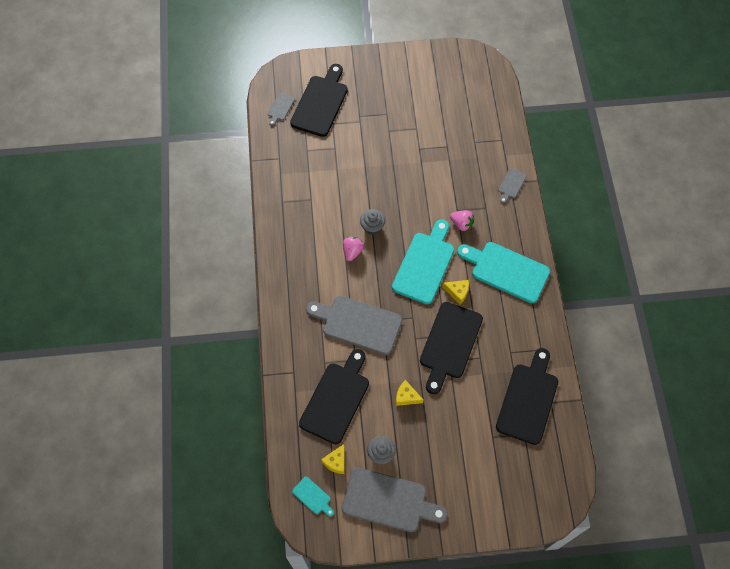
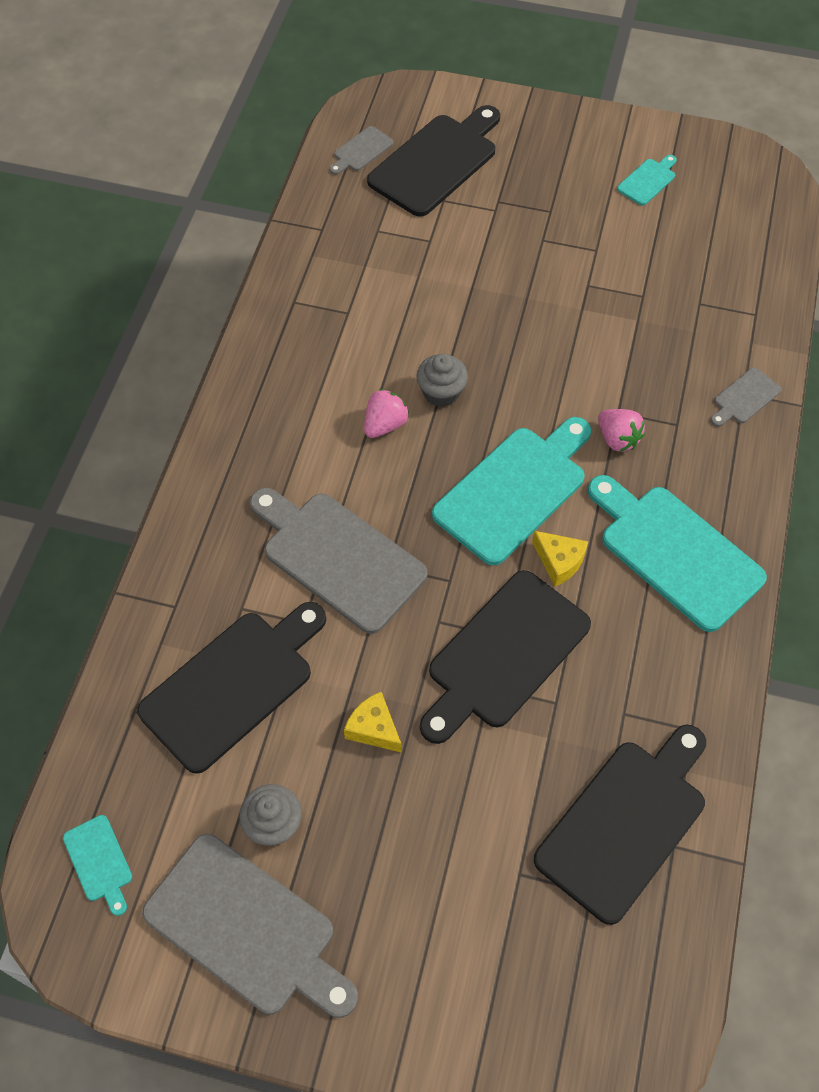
camera: 20 degrees right, 5 degrees down
yellow cheese [321,444,345,474] -> none
none -> turquoise cutting board [617,155,677,205]

